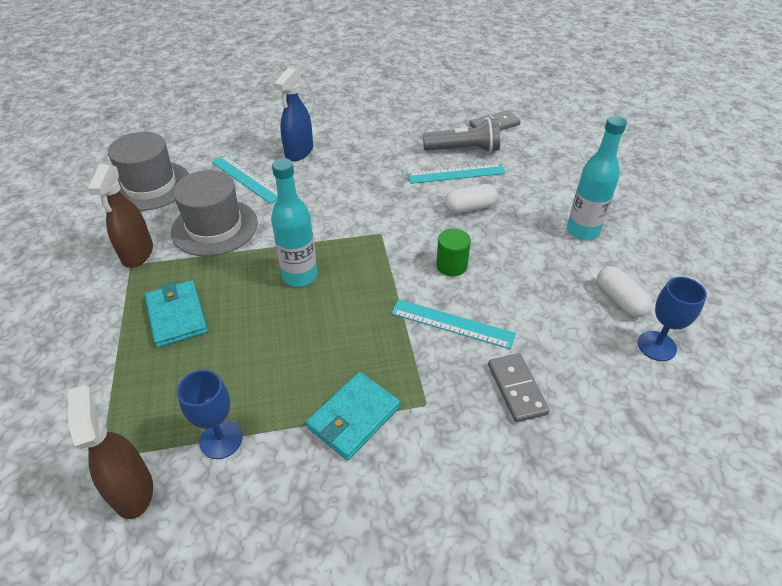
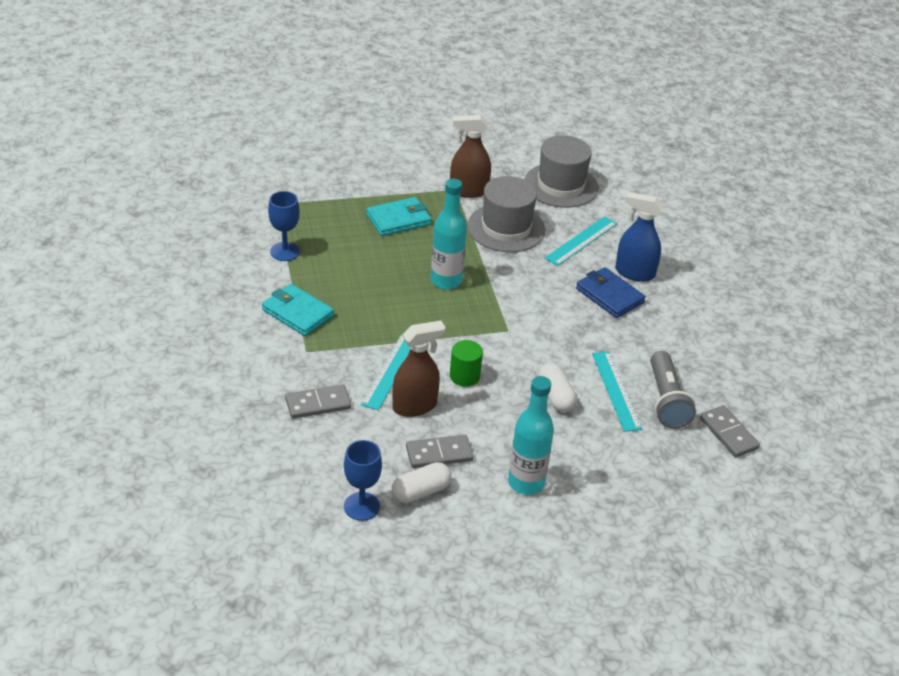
camera: 85 degrees right, 5 degrees down
brown spray bottle [68,385,153,519] -> brown spray bottle moved to [392,320,446,417]
none -> grey domino [406,435,474,468]
none -> blue wallet [576,267,646,318]

